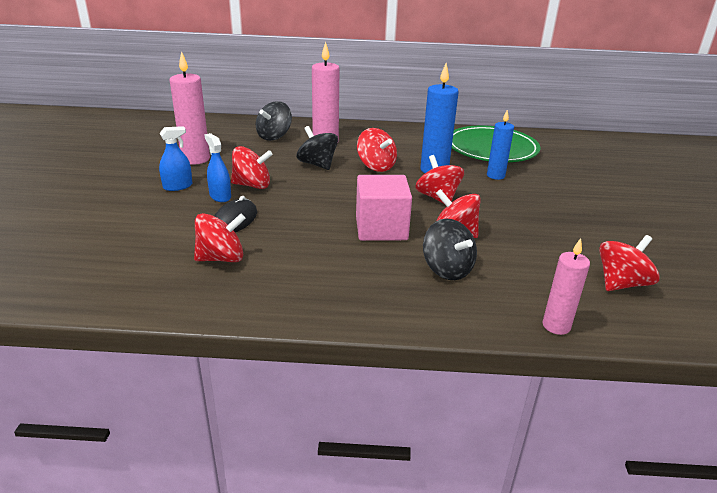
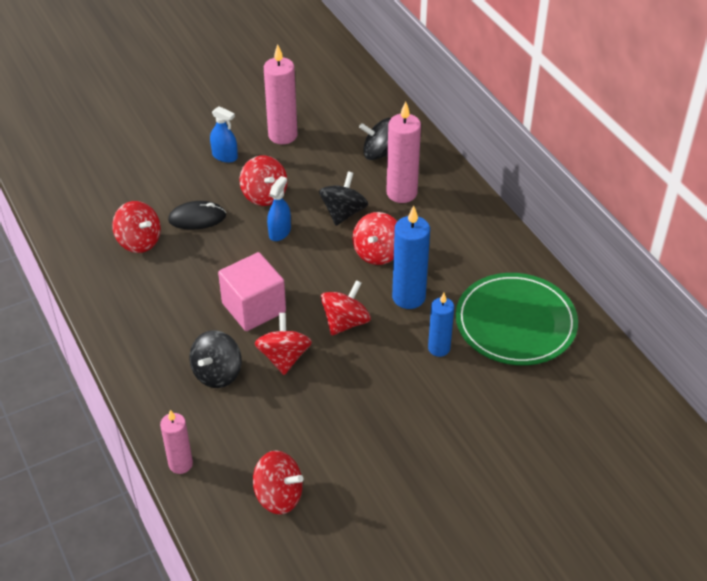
camera: 60 degrees right, 15 degrees up
blue spray bottle [204,133,231,202] -> blue spray bottle moved to [267,176,291,241]

